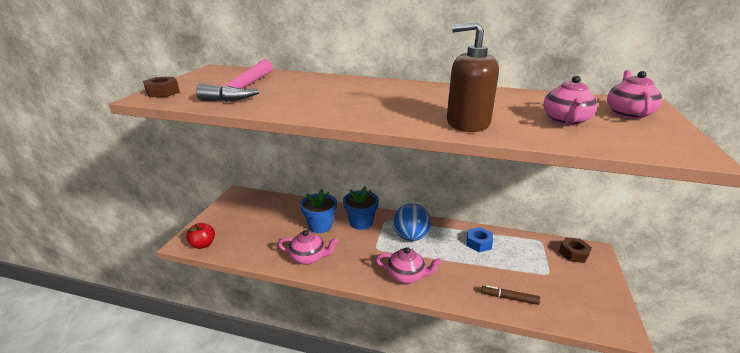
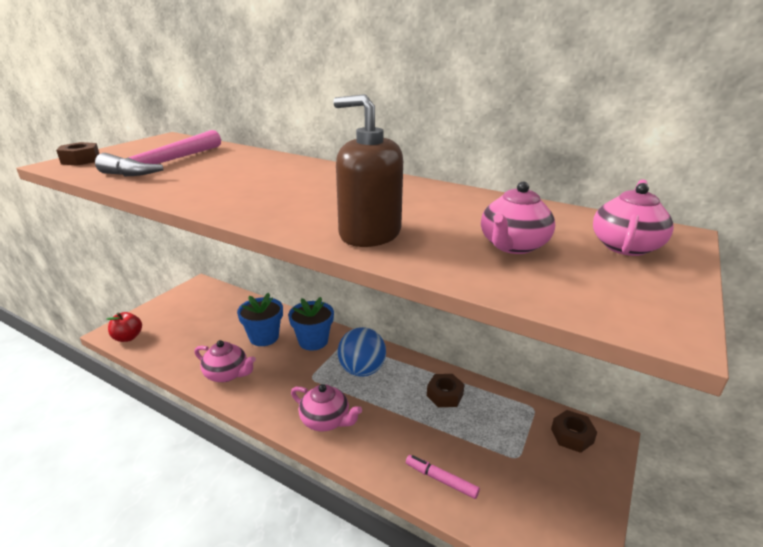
camera: 15 degrees right, 0 degrees up
blue nut [467,227,493,252] -> brown nut [427,374,465,407]
brown marker [481,285,540,305] -> pink marker [406,455,480,499]

